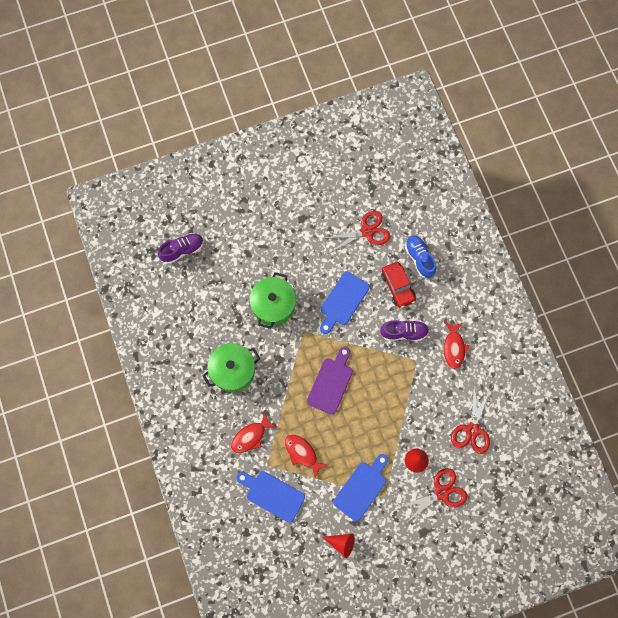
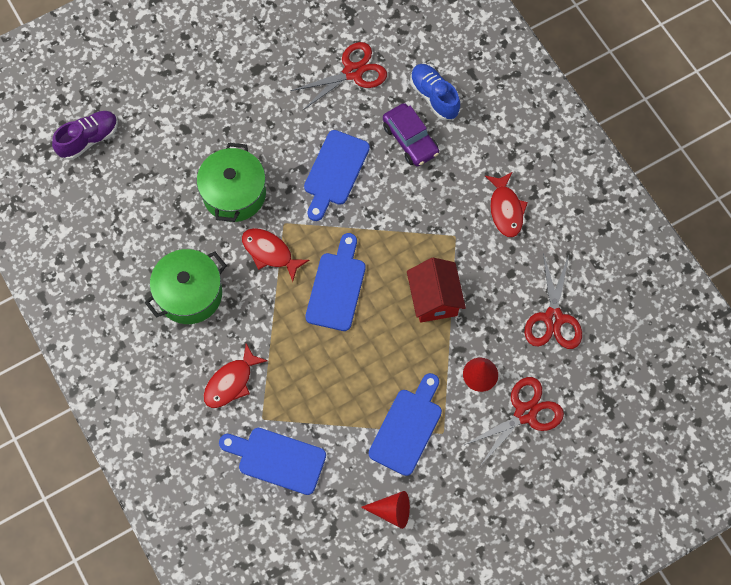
camera: 10 degrees left, 5 degrees down
red fish [285,435,328,478] -> red fish moved to [242,228,309,281]
purple cutting board [307,346,353,414] -> blue cutting board [305,233,366,331]
purple shoe [380,320,429,341] -> none
red car [381,262,416,308] -> purple car [383,103,439,167]
none -> red house [407,258,466,323]

